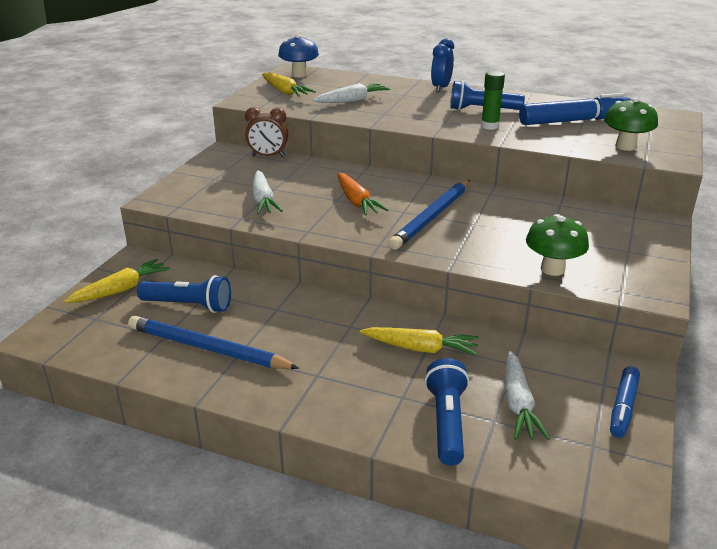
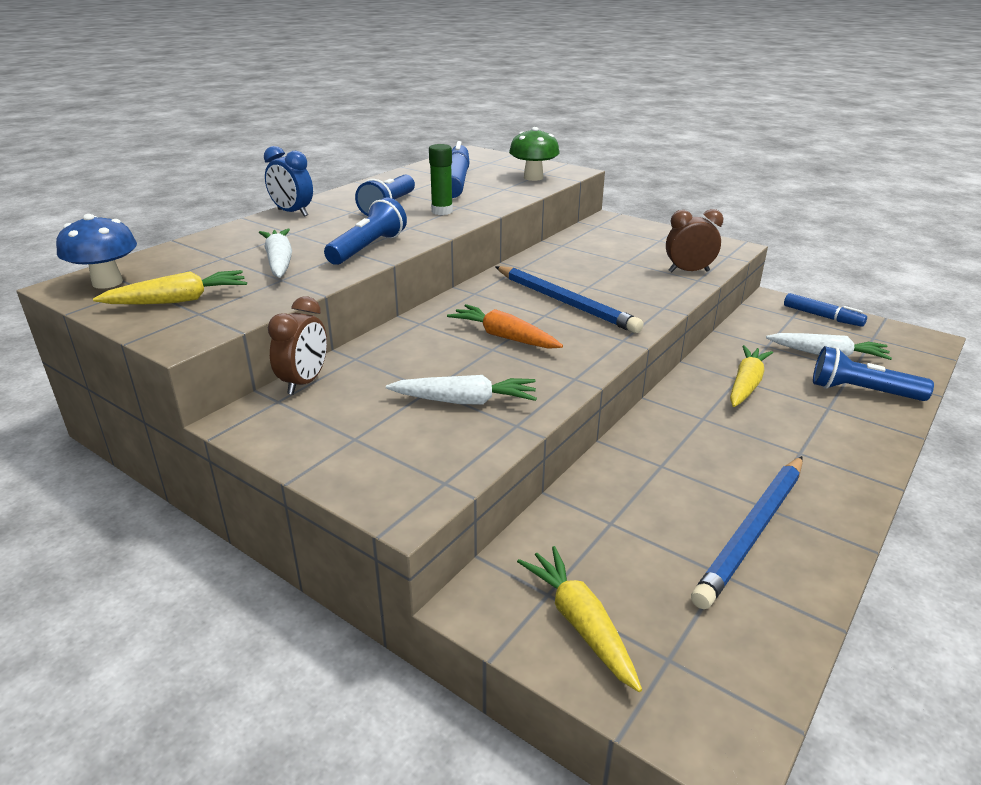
camera: 75 degrees left, 0 degrees up
blue flashlight [137,275,231,313] -> blue flashlight moved to [324,198,407,265]
orange carrot [337,173,388,216] -> orange carrot turned 135 degrees counterclockwise [447,304,563,349]
green mushroom [526,214,589,276] -> brown clock [666,209,724,273]

